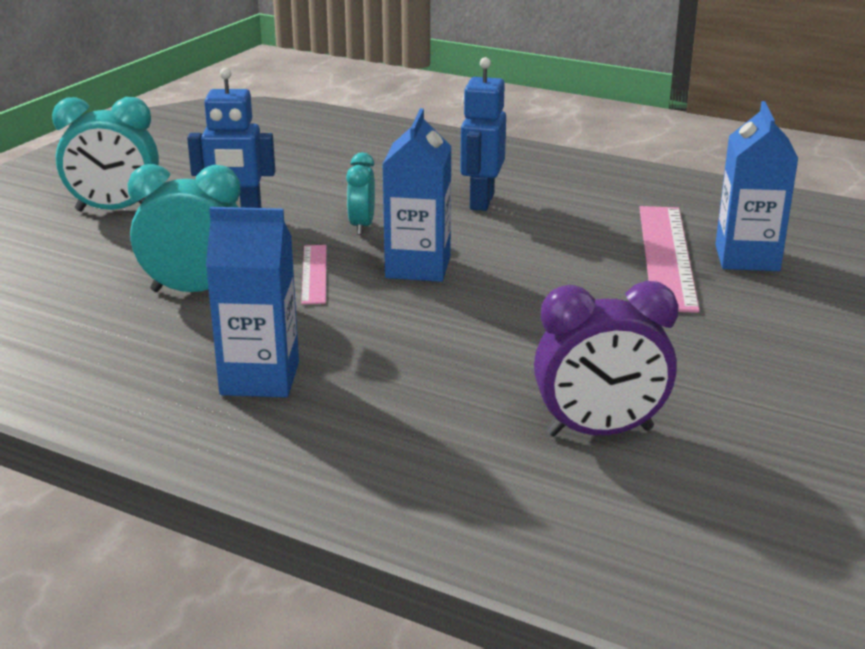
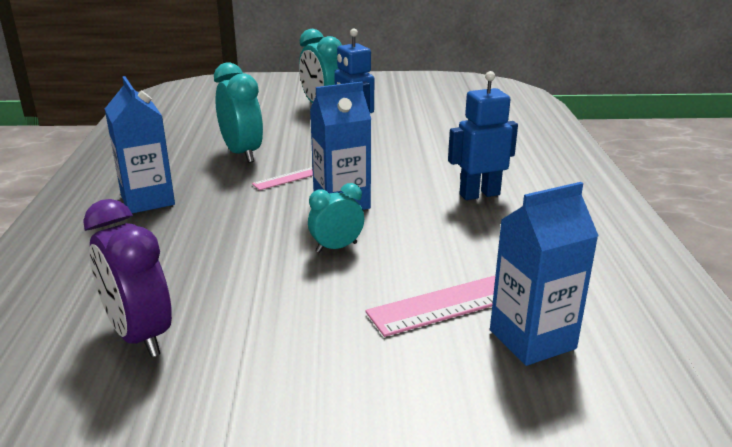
camera: 60 degrees right, 0 degrees up
turquoise clock [346,153,375,235] -> turquoise clock moved to [308,183,364,253]

